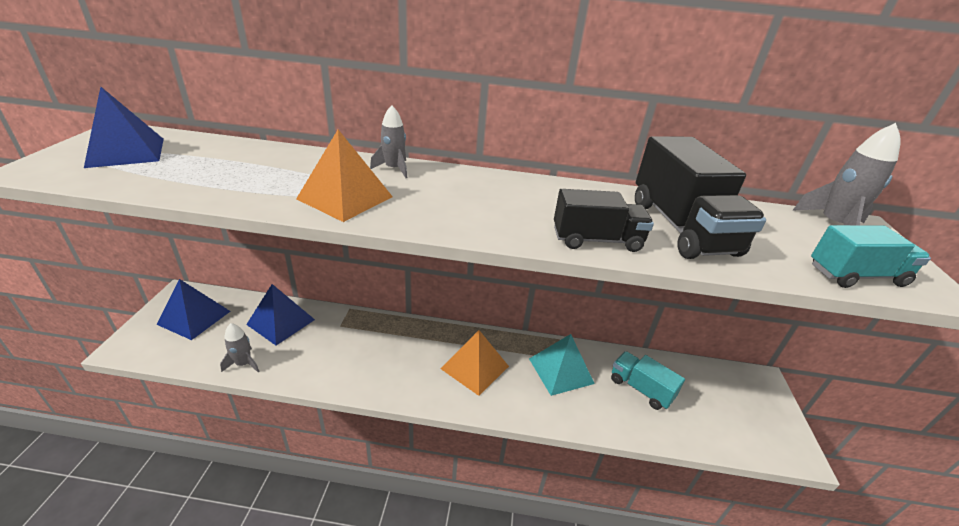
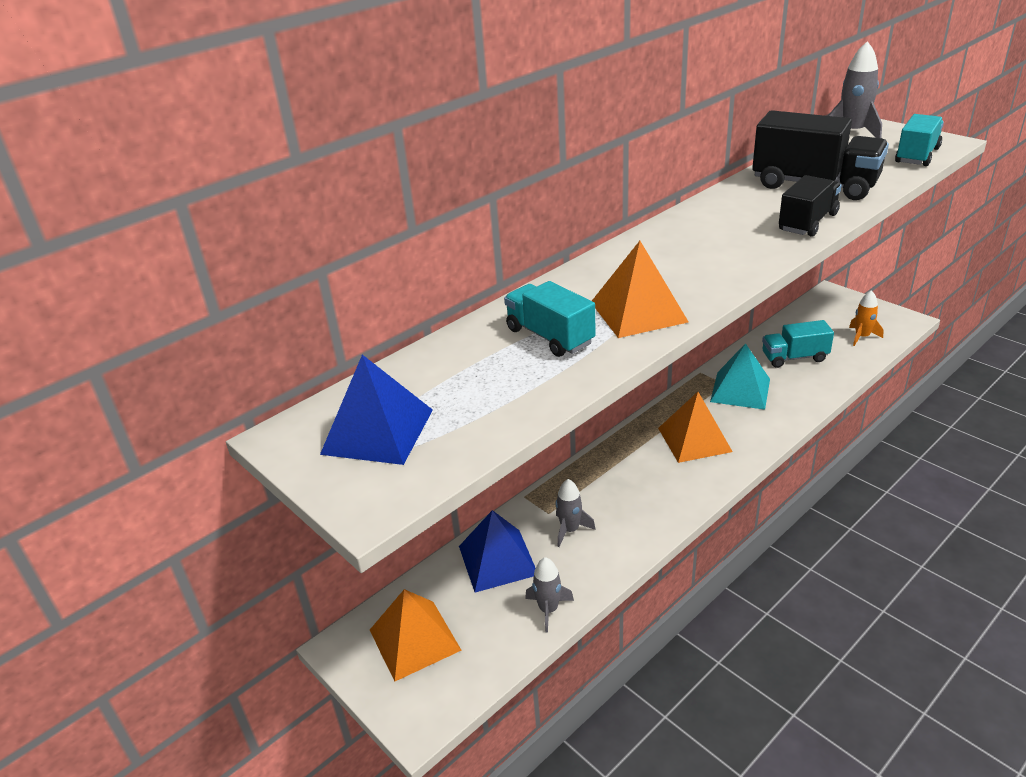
camera: 45 degrees left, 0 degrees up
blue pyramid [156,279,231,340] -> orange pyramid [370,589,461,681]
grey rocket [370,105,407,178] -> grey rocket moved to [556,479,596,547]
none -> turquoise truck [504,281,596,357]
none -> orange rocket [849,290,884,346]

